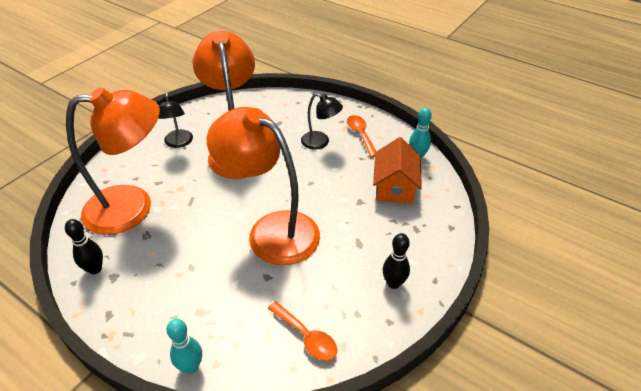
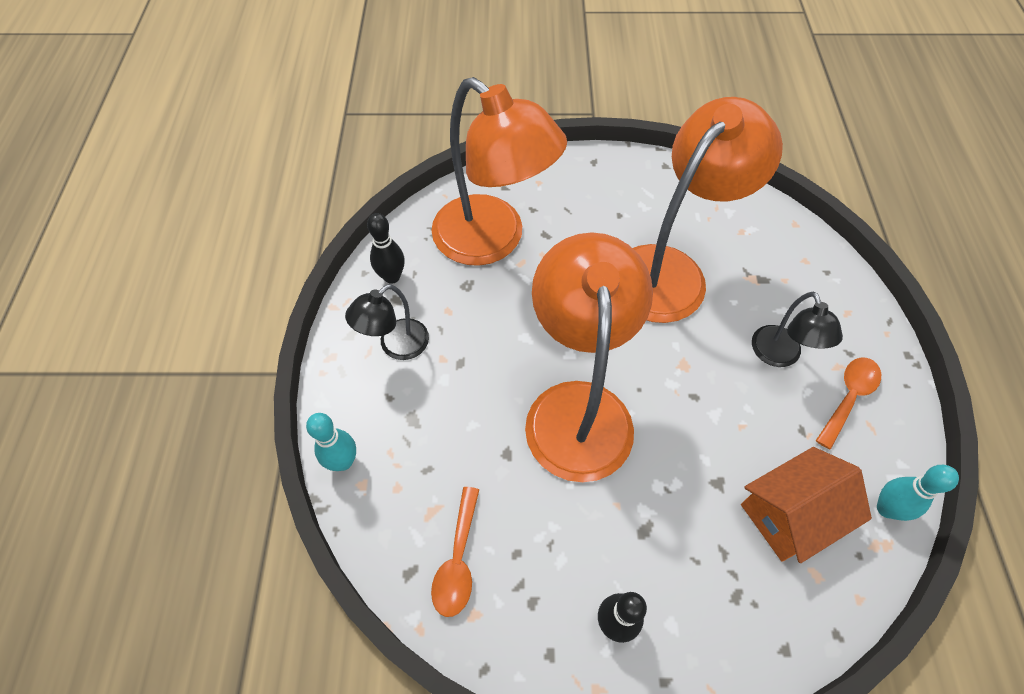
camera: 55 degrees right, 15 degrees up
black lamp [158,93,193,148] -> black lamp moved to [345,284,429,360]

